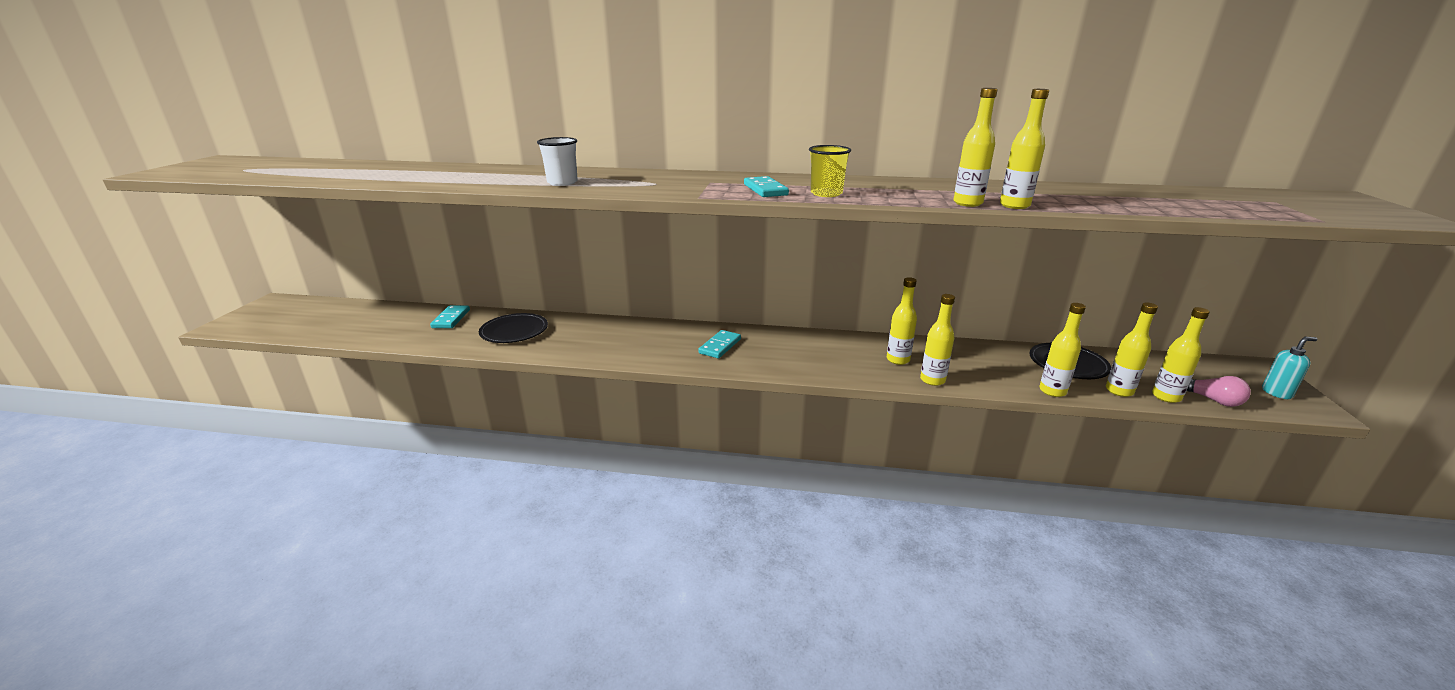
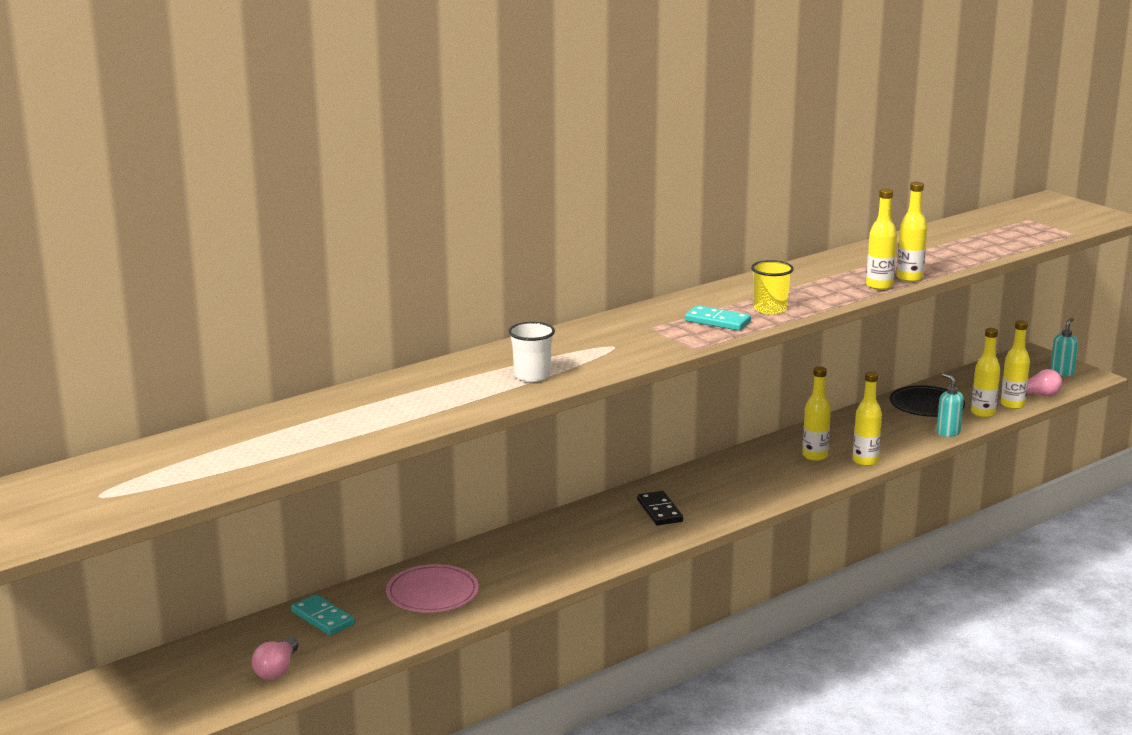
camera: 45 degrees left, 5 degrees down
black plate [479,313,548,343] -> pink plate [386,564,479,613]
turquoise domino [698,330,741,358] -> black domino [637,491,683,526]
yellow bottle [1039,303,1086,397] -> turquoise soap dispenser [936,373,964,437]
none -> pink light bulb [252,637,299,680]

